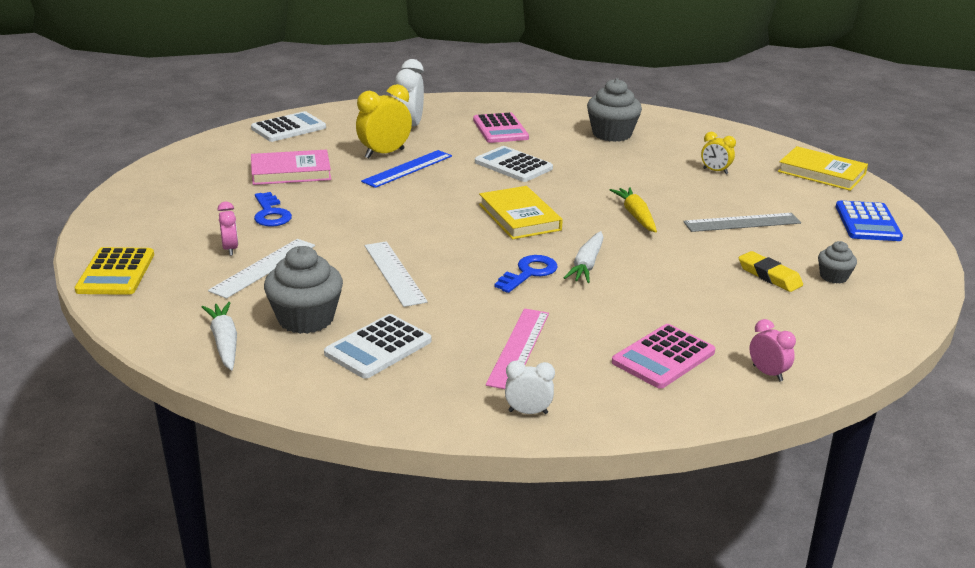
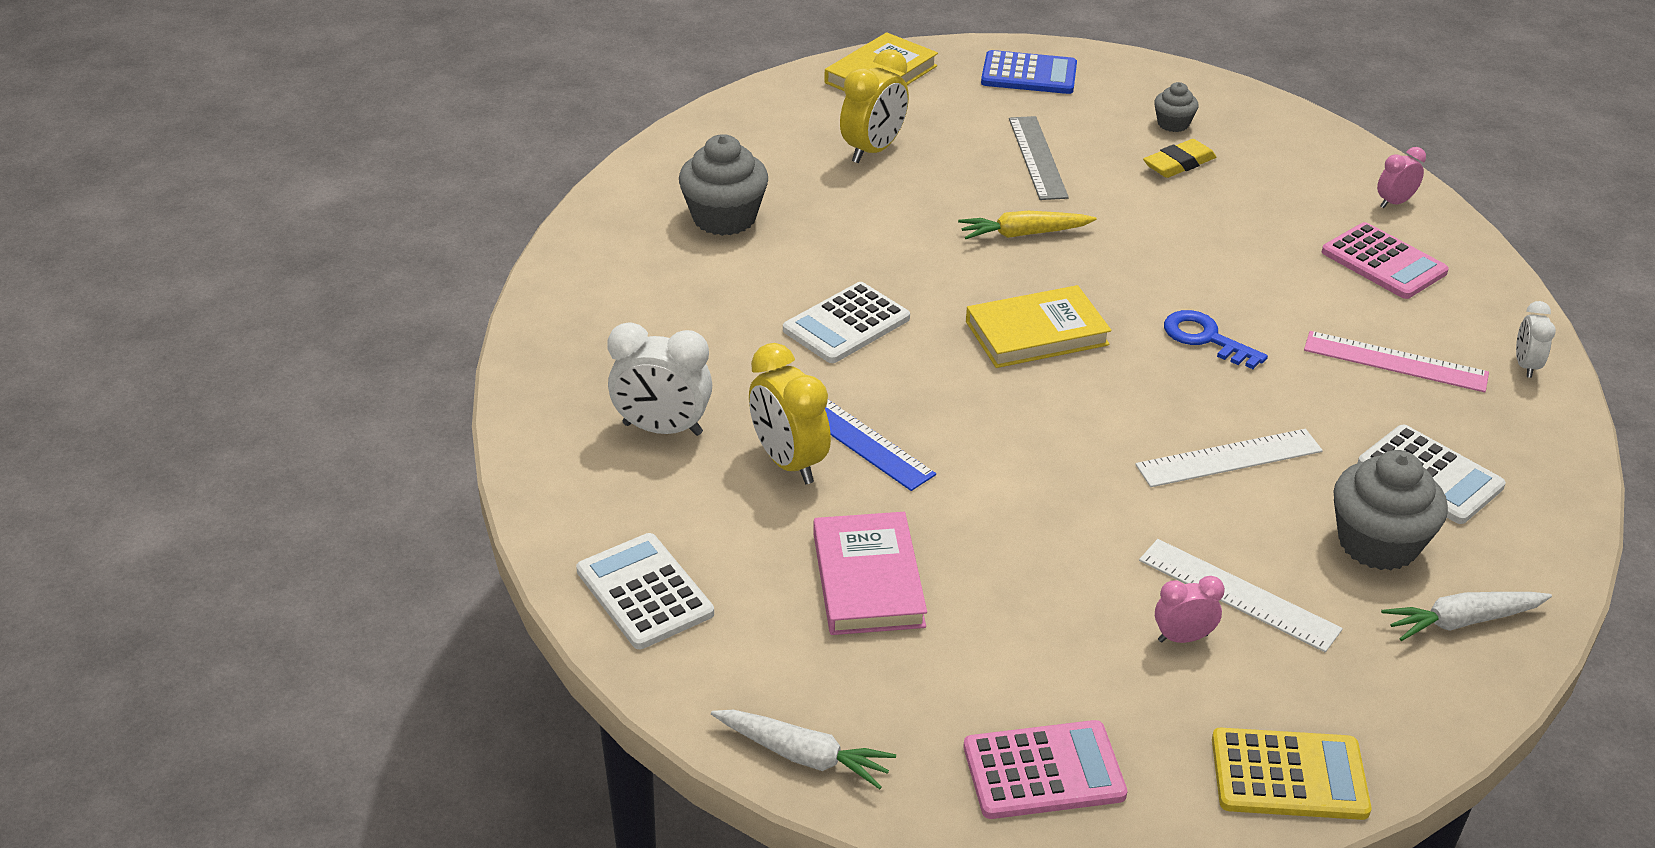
camera: 85 degrees left, 10 degrees up
blue key [254,192,292,227] -> none
pink calculator [473,112,529,143] -> pink calculator moved to [963,720,1128,819]
white carrot [564,231,604,283] -> white carrot moved to [711,710,896,789]
yellow clock [701,132,736,174] -> yellow clock [840,49,909,163], size x1.76

